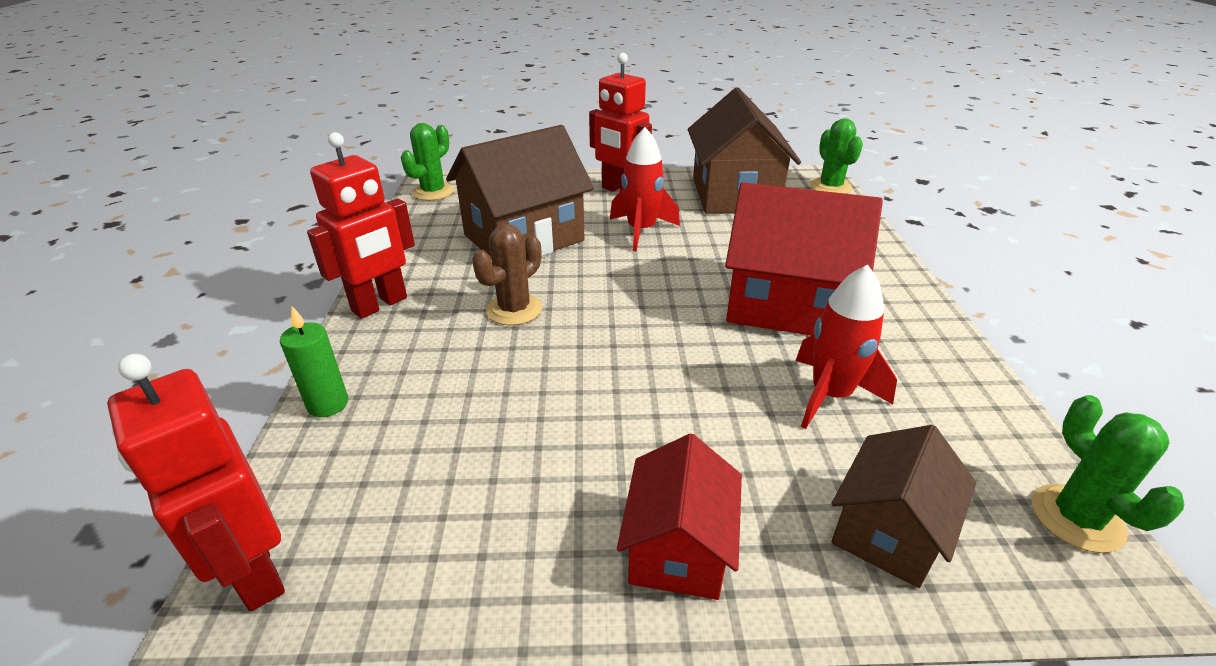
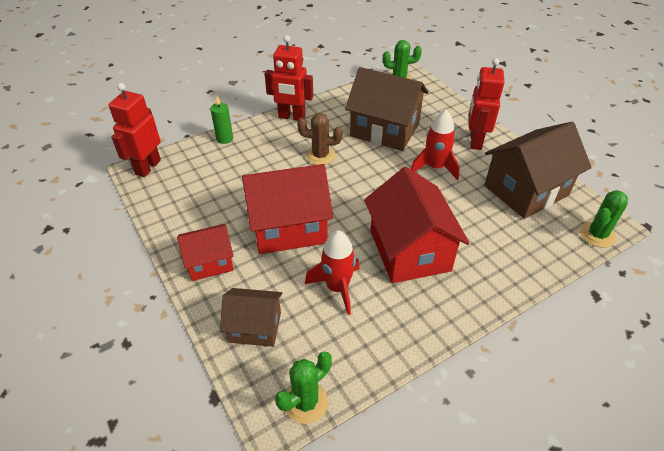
camera: 60 degrees right, 10 degrees up
none -> red house [242,164,333,254]

